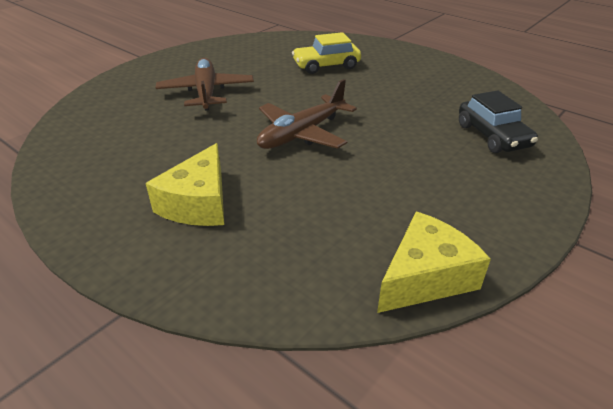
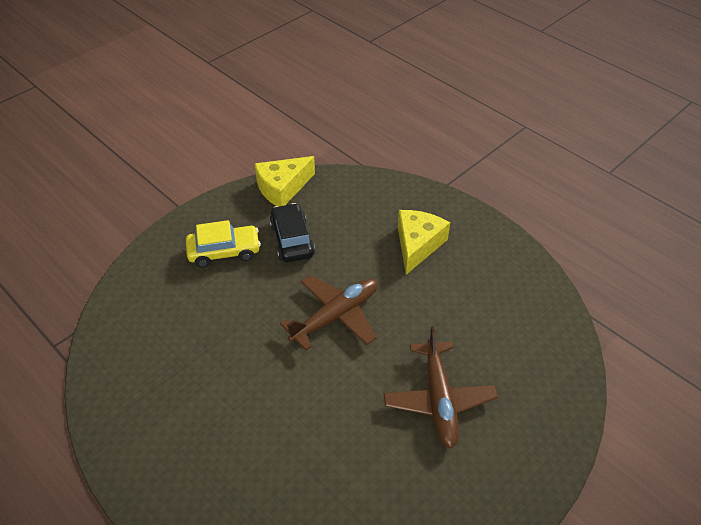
camera: 175 degrees left, 10 degrees up
yellow car [292,32,361,74] -> yellow car moved to [186,220,261,268]
black car [459,90,538,153] -> black car moved to [269,203,315,262]

